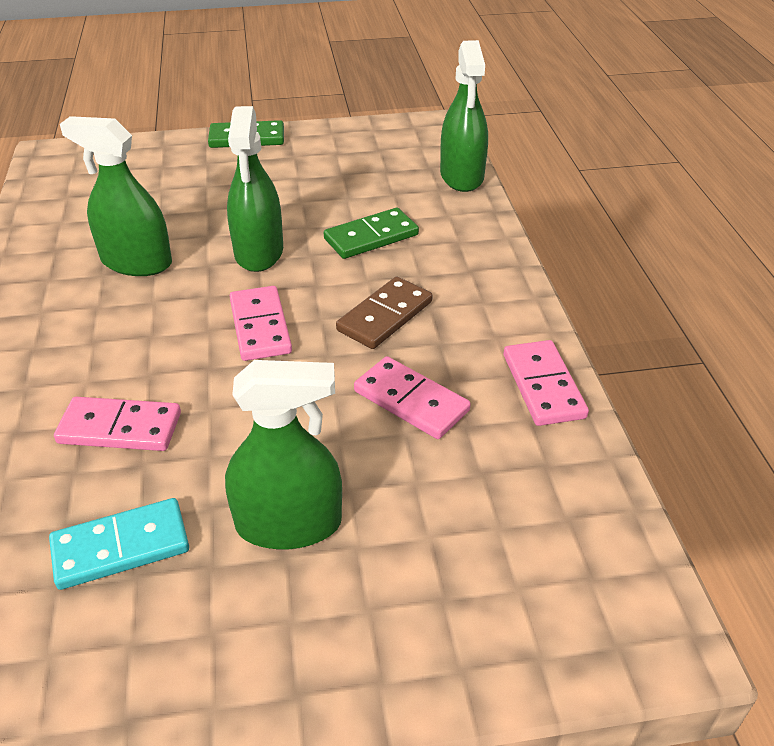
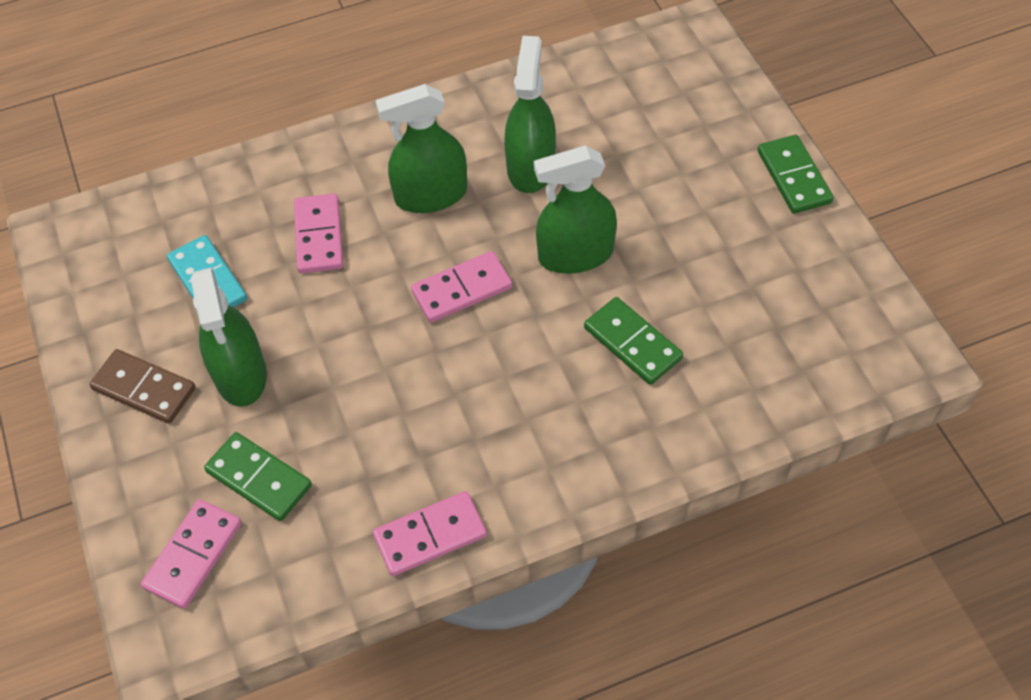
camera: 80 degrees right, 15 degrees up
brown domino [336,276,433,349] -> brown domino moved to [89,349,196,424]
pink domino [354,356,471,439] -> pink domino moved to [141,499,242,609]
green spray bottle [440,40,488,192] -> green spray bottle moved to [375,84,467,213]
none -> green domino [204,432,312,521]

